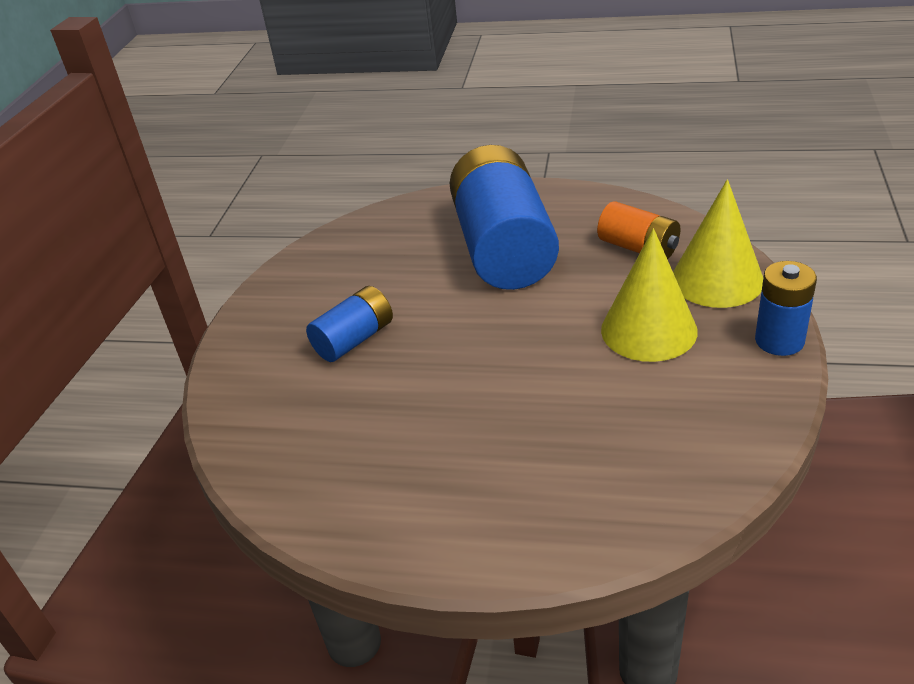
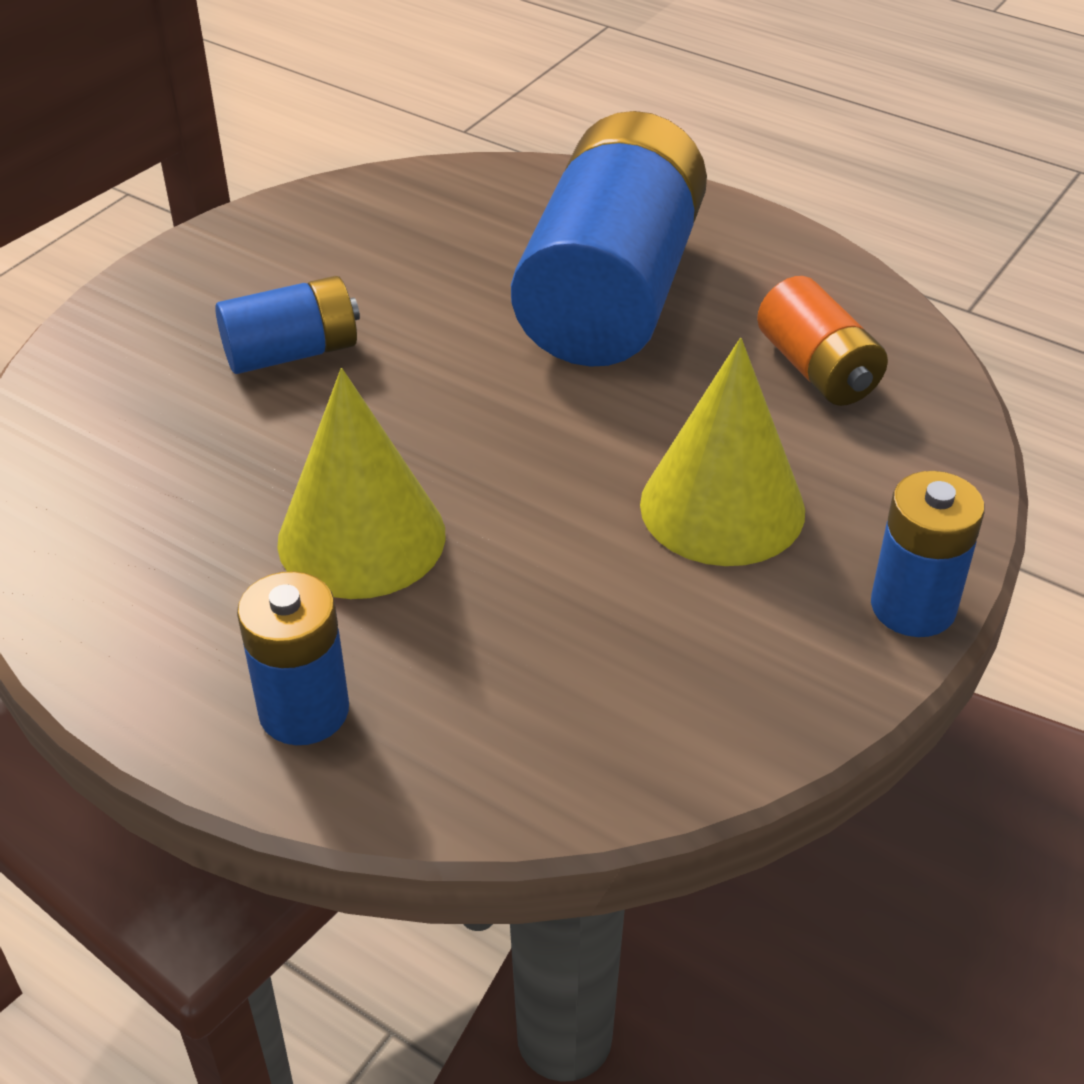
camera: 20 degrees right, 5 degrees up
yellow cone [673,179,763,308] -> yellow cone moved to [277,368,446,599]
none -> blue battery [237,571,349,745]

